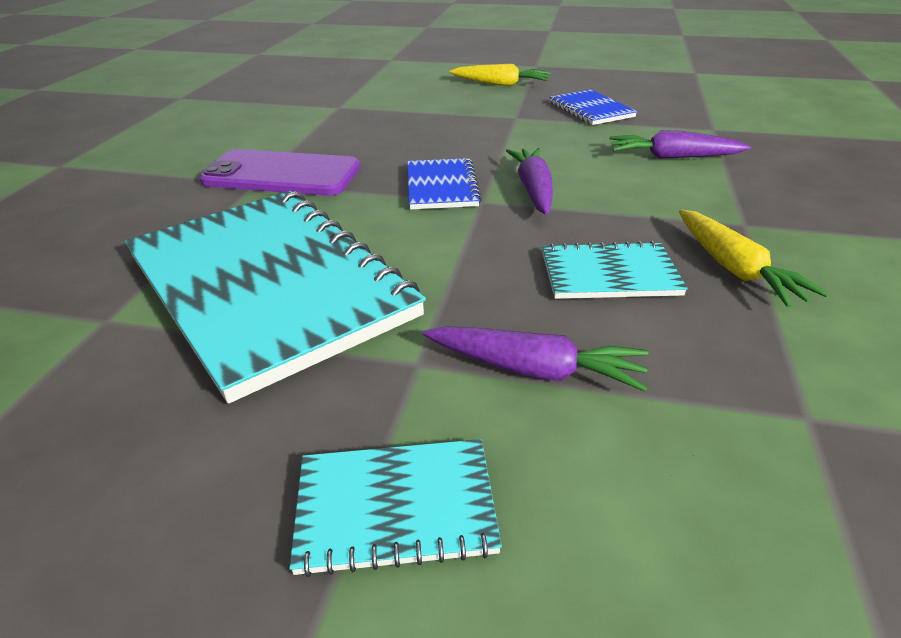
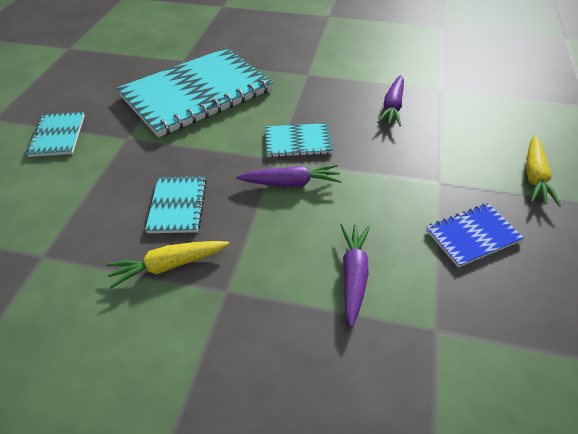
camera: 90 degrees right, 10 degrees up
purple phone [199,149,360,196] -> none
blue notebook [407,158,482,209] -> turquoise notebook [265,123,333,157]
purple carrot [423,326,648,392] -> purple carrot moved to [377,75,404,127]

